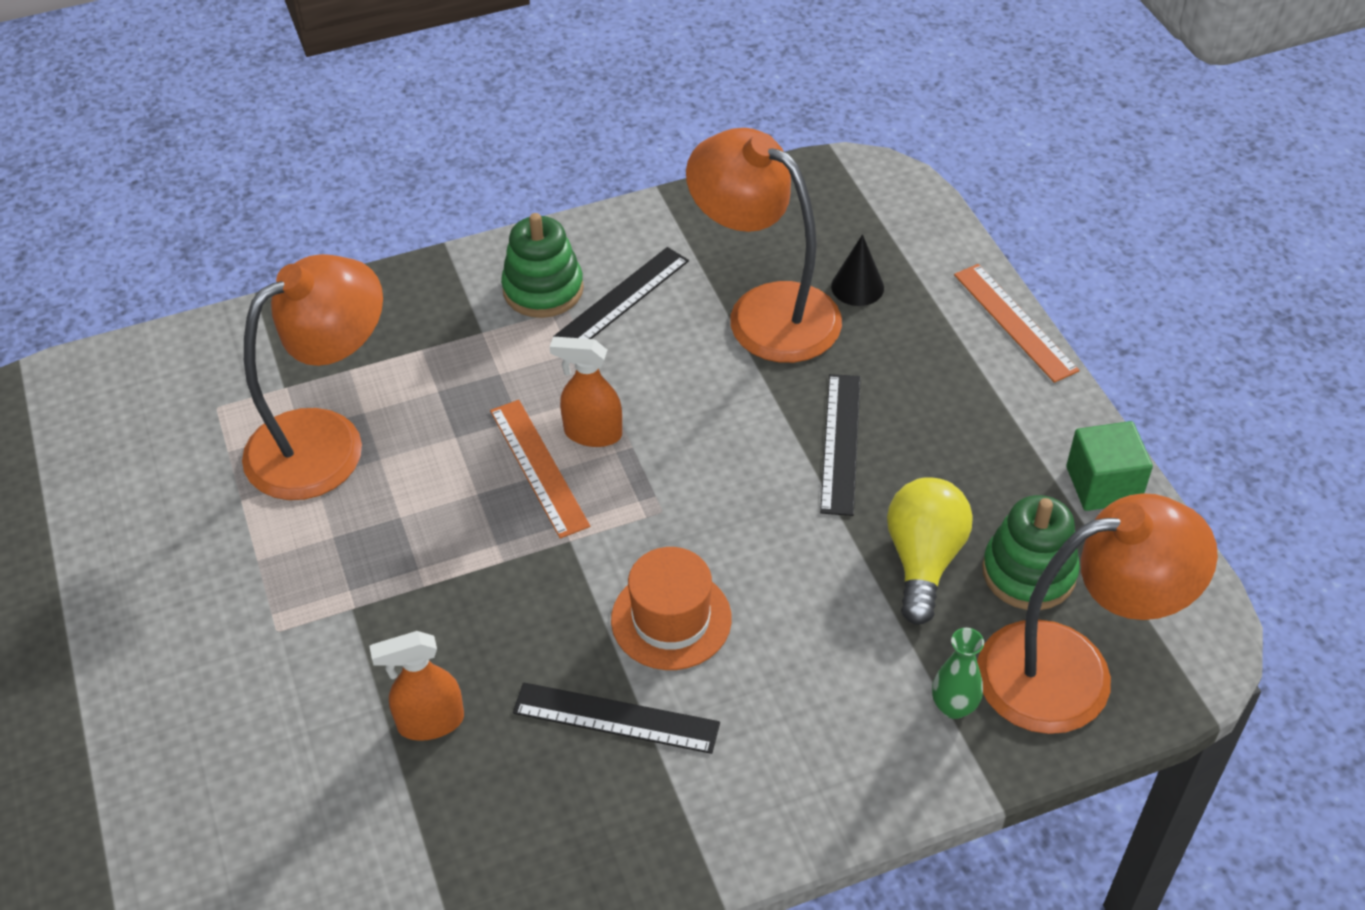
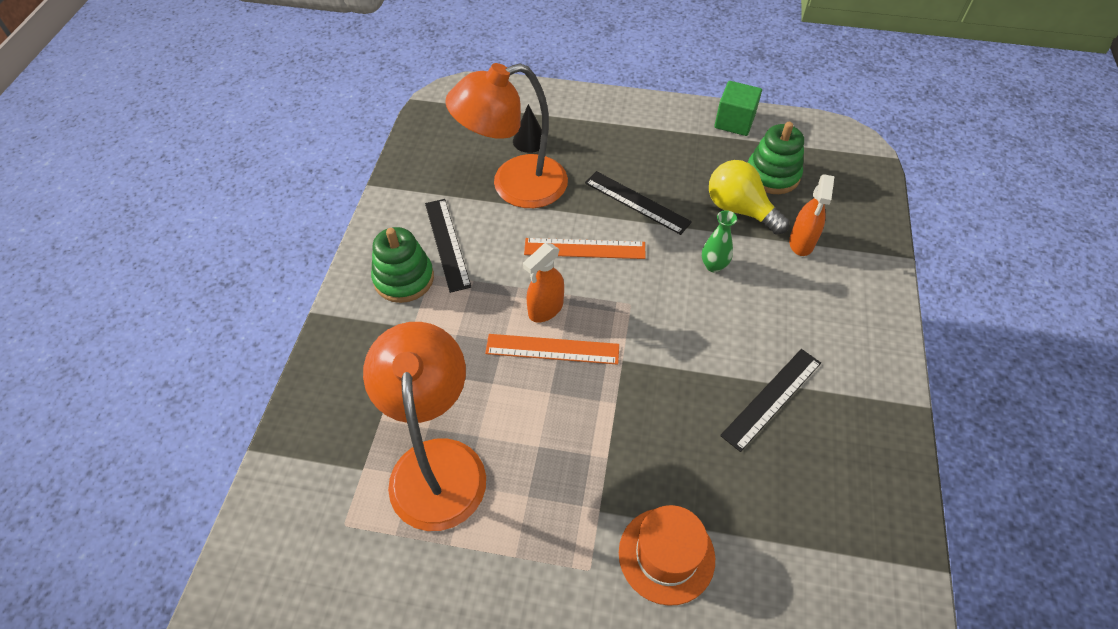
camera: 60 degrees left, 5 degrees up
orange spray bottle [370,631,464,741] -> orange spray bottle moved to [789,174,835,256]
orange hat [611,547,732,670] -> orange hat moved to [619,505,715,606]
green vase [932,628,984,719] -> green vase moved to [702,210,737,272]
orange ruler [954,264,1080,383] -> orange ruler moved to [524,238,646,259]
orange lamp [977,493,1218,734] -> none

